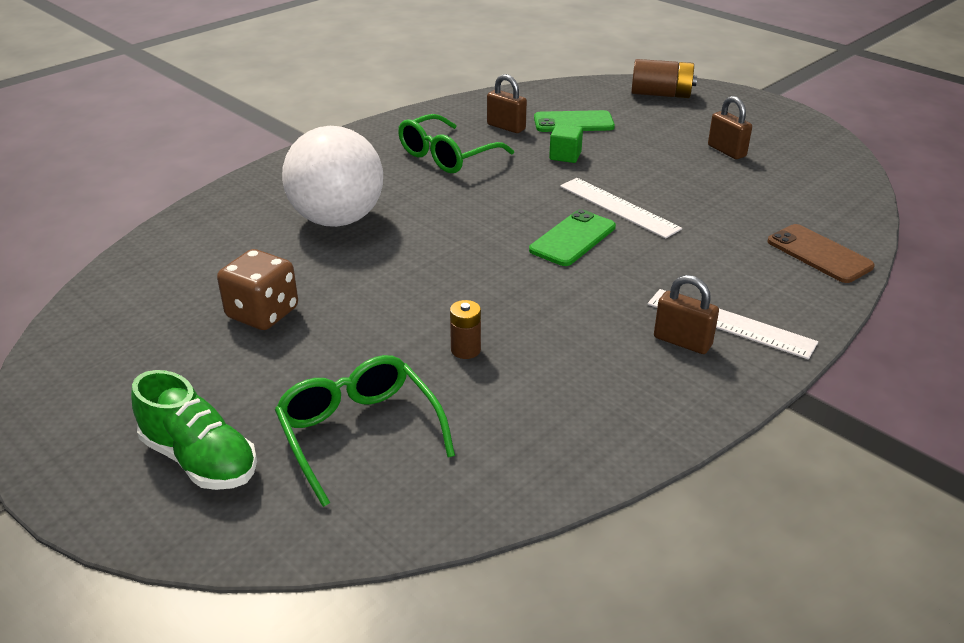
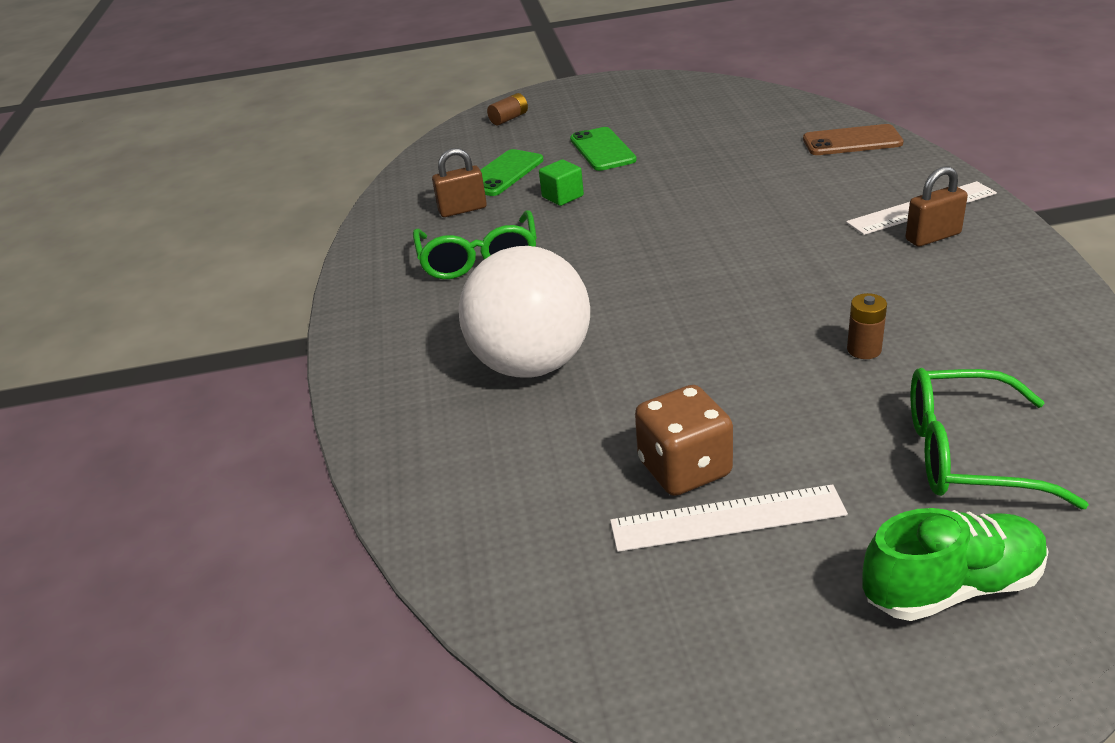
camera: 50 degrees left, 0 degrees up
green phone [529,209,616,266] -> green phone moved to [570,127,637,171]
white ruler [560,178,682,239] -> white ruler moved to [610,484,848,552]
brown battery [631,59,697,98] -> brown battery [487,93,528,125], size x0.57
brown padlock [708,96,752,159] -> none

